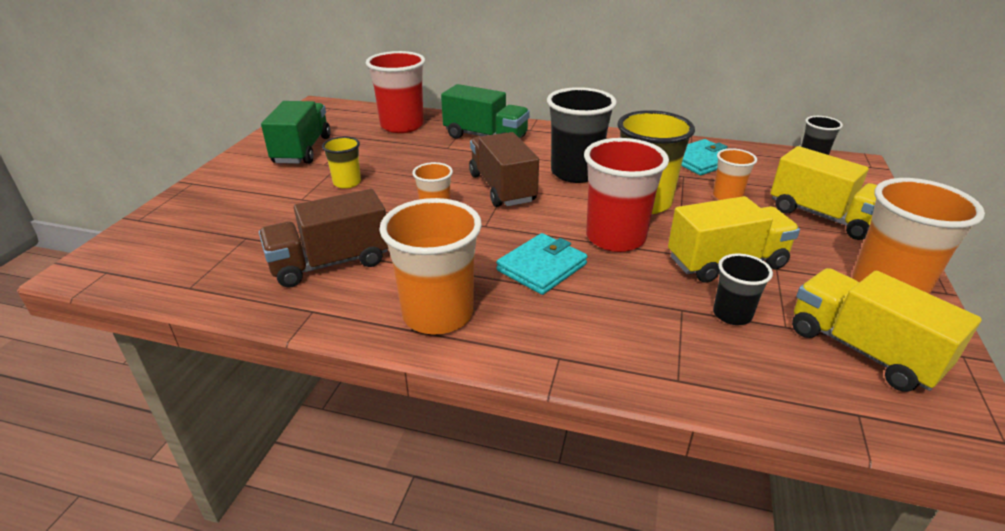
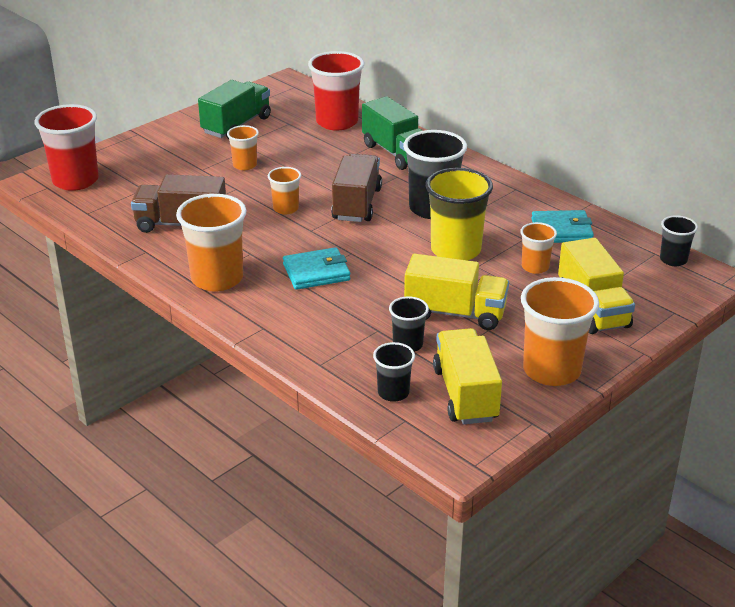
camera: 30 degrees right, 0 degrees up
yellow cup [322,137,361,189] -> orange cup [227,125,259,170]
red cup [584,138,669,252] -> red cup moved to [35,104,99,191]
none -> black cup [373,342,415,402]

